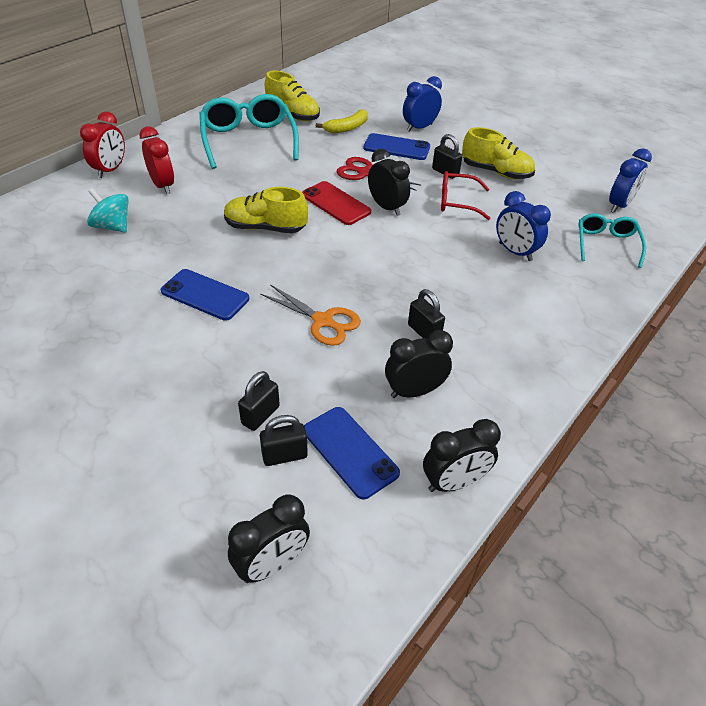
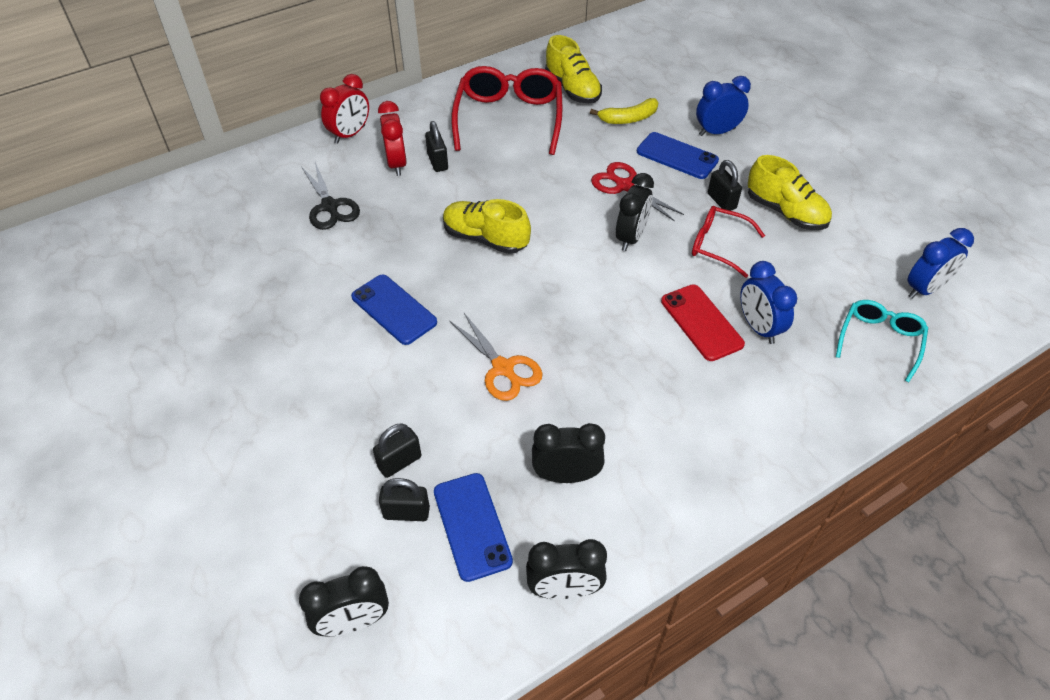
camera: 20 degrees right, 5 degrees up
turquoise spinning top [87,188,129,233] -> black scissors [301,162,360,230]
turquoise glasses [200,94,299,169] -> red glasses [452,66,562,155]
red phone [302,181,371,225] -> red phone moved to [661,284,745,361]
black clock [368,149,410,216] -> black clock turned 45 degrees clockwise [616,173,654,251]
black padlock [408,289,445,338] -> black padlock moved to [425,121,448,172]

